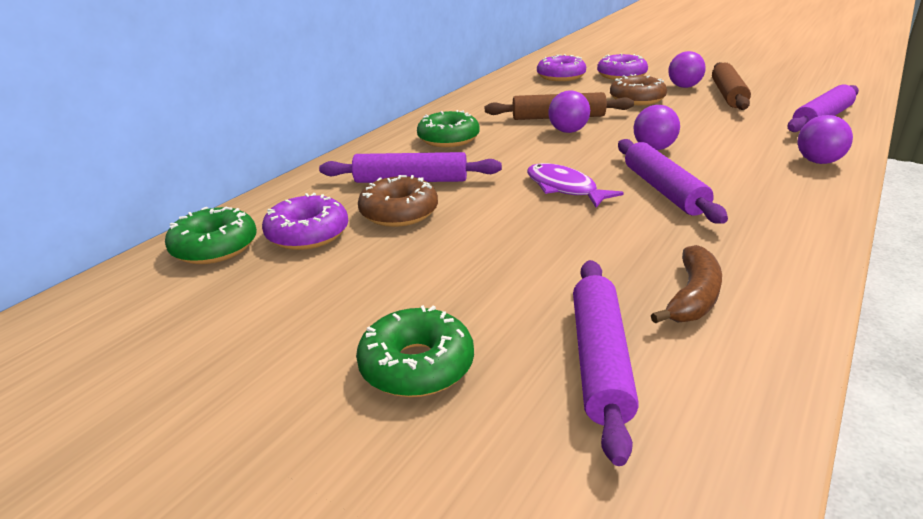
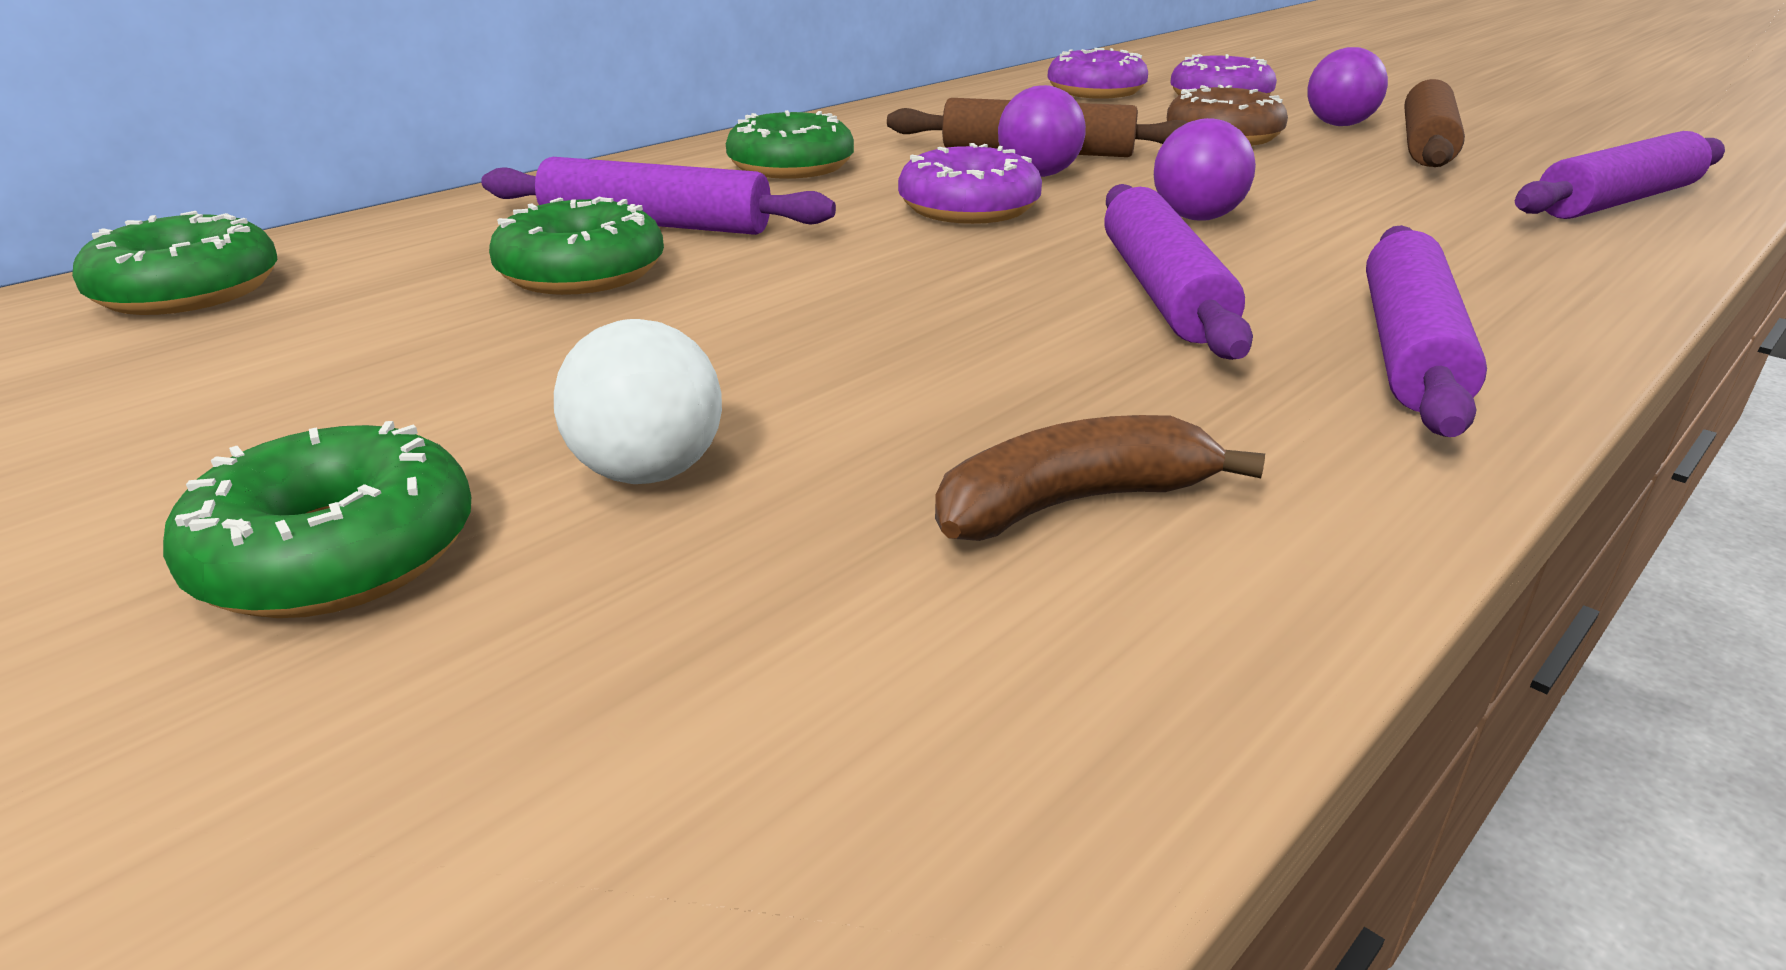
camera: 10 degrees right, 0 degrees up
purple donut [262,193,348,250] -> purple donut moved to [898,143,1042,224]
brown donut [358,175,438,227] -> green donut [489,197,664,295]
purple fish [527,163,624,208] -> none
purple rolling pin [573,260,639,466] -> purple rolling pin moved to [1366,225,1487,437]
brown banana [651,245,722,323] -> brown banana turned 150 degrees counterclockwise [935,415,1265,541]
purple ball [797,115,853,164] -> none
none -> white ball [554,319,722,484]

